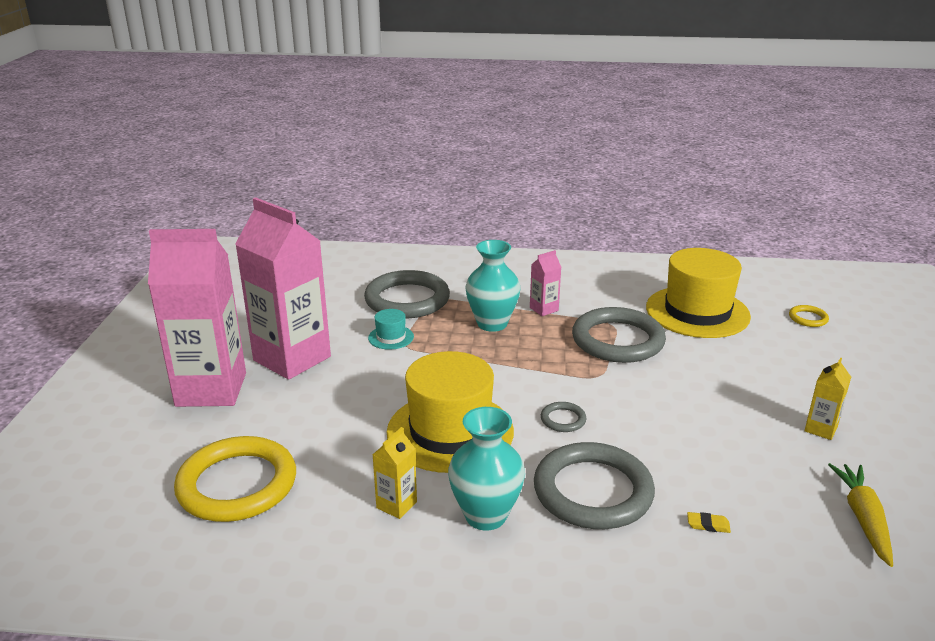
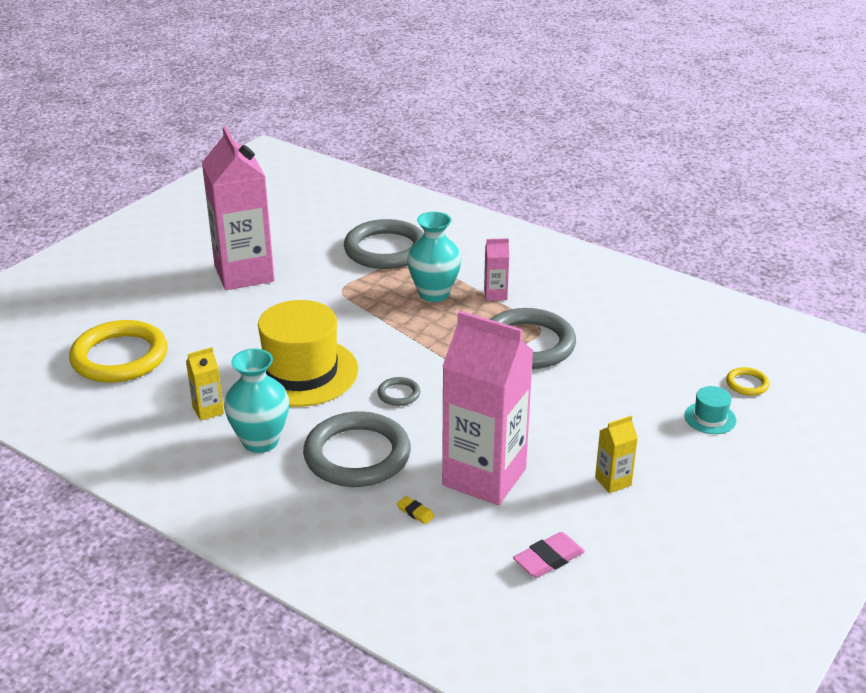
camera: 30 degrees right, 5 degrees up
pink carton [148,229,246,407] -> pink carton moved to [442,311,533,505]
turquoise hat [368,309,414,350] -> turquoise hat moved to [685,386,736,434]
yellow hat [646,248,751,338] -> none
yellow carrot [828,463,893,567] -> pink eraser [513,532,585,578]

